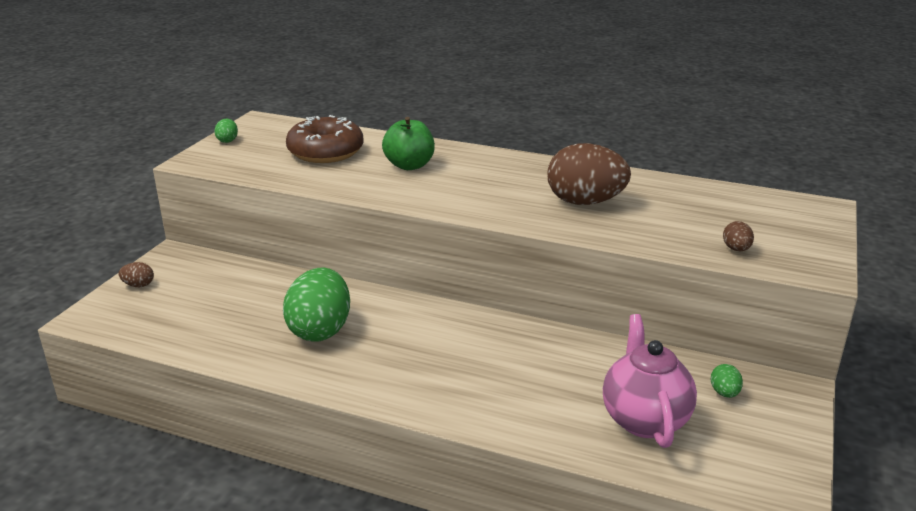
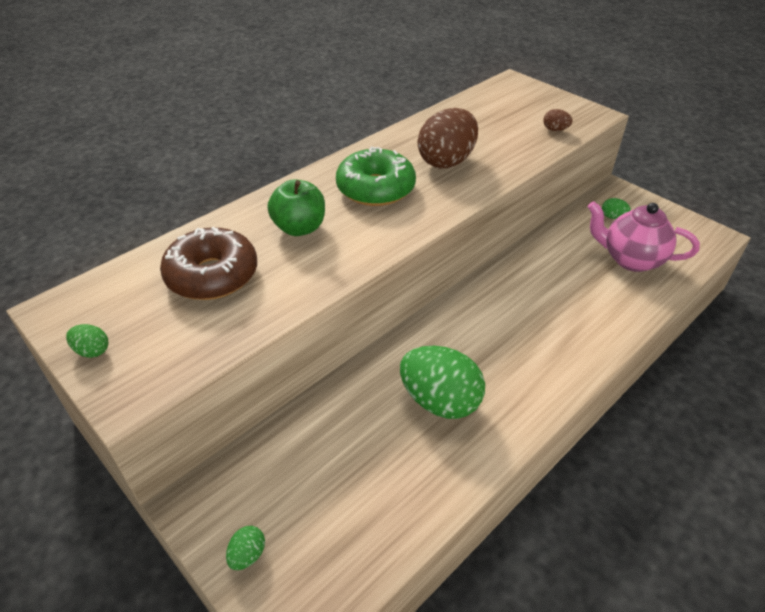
camera: 65 degrees left, 15 degrees up
brown egg [119,262,154,287] -> green egg [226,526,265,570]
none -> green donut [336,146,416,206]

